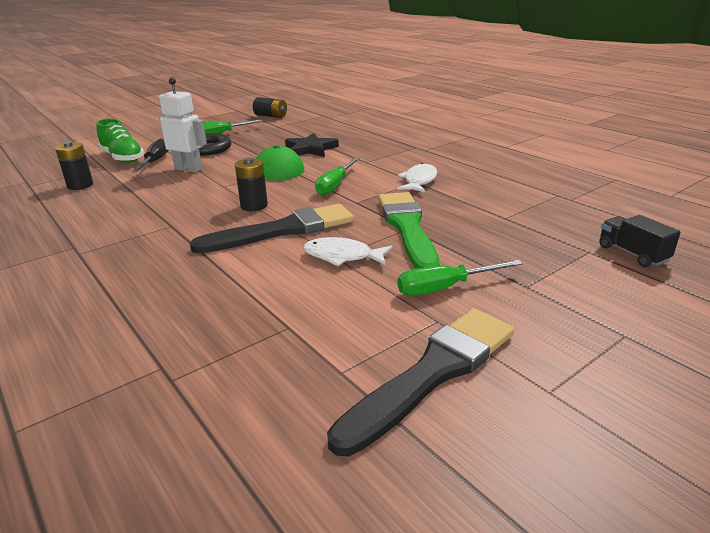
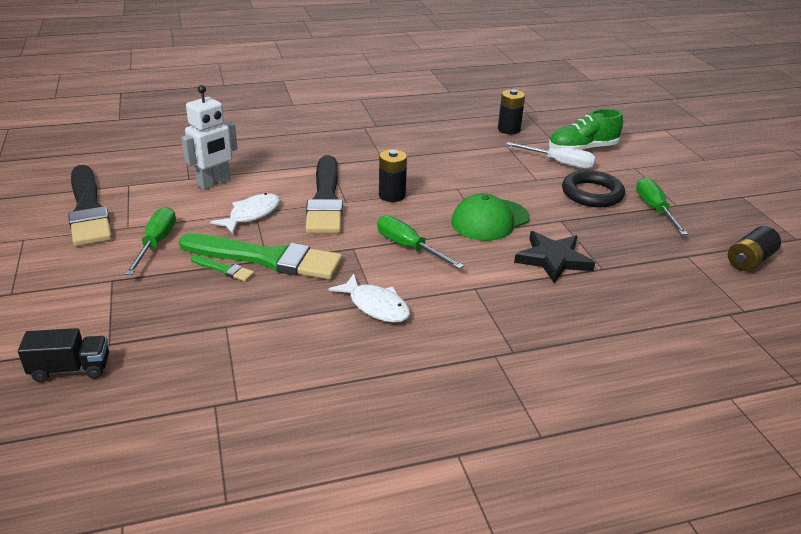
camera: 110 degrees right, 5 degrees up
black screwdriver [132,138,169,172] -> white screwdriver [506,142,596,169]
white robot [159,77,207,173] -> white robot moved to [181,85,238,190]
none -> green brush [191,255,254,281]

